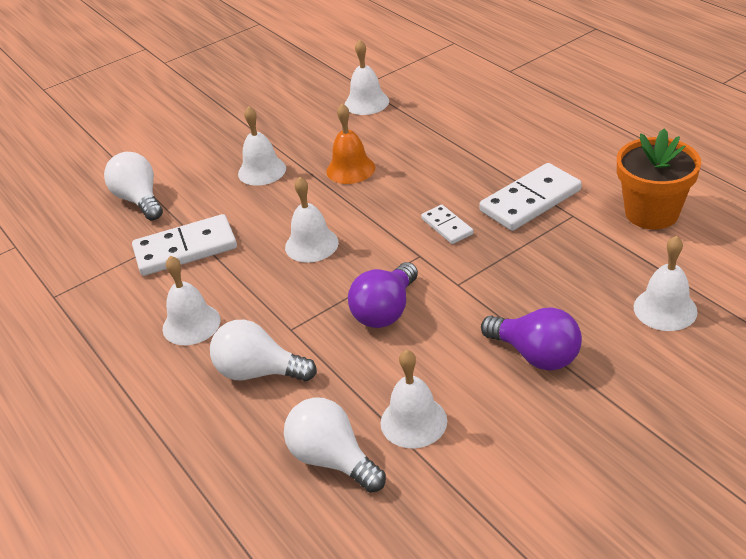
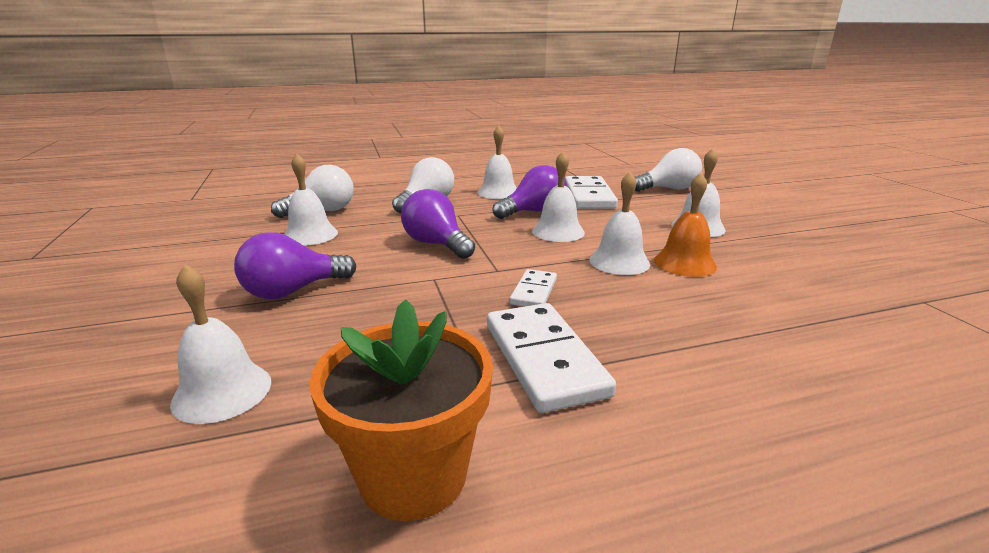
camera: 105 degrees right, 15 degrees down
white bell [345,40,389,115] -> white bell moved to [589,172,650,275]
white domino [421,205,473,244] -> white domino turned 60 degrees counterclockwise [510,269,557,307]
none -> purple light bulb [492,165,567,219]

